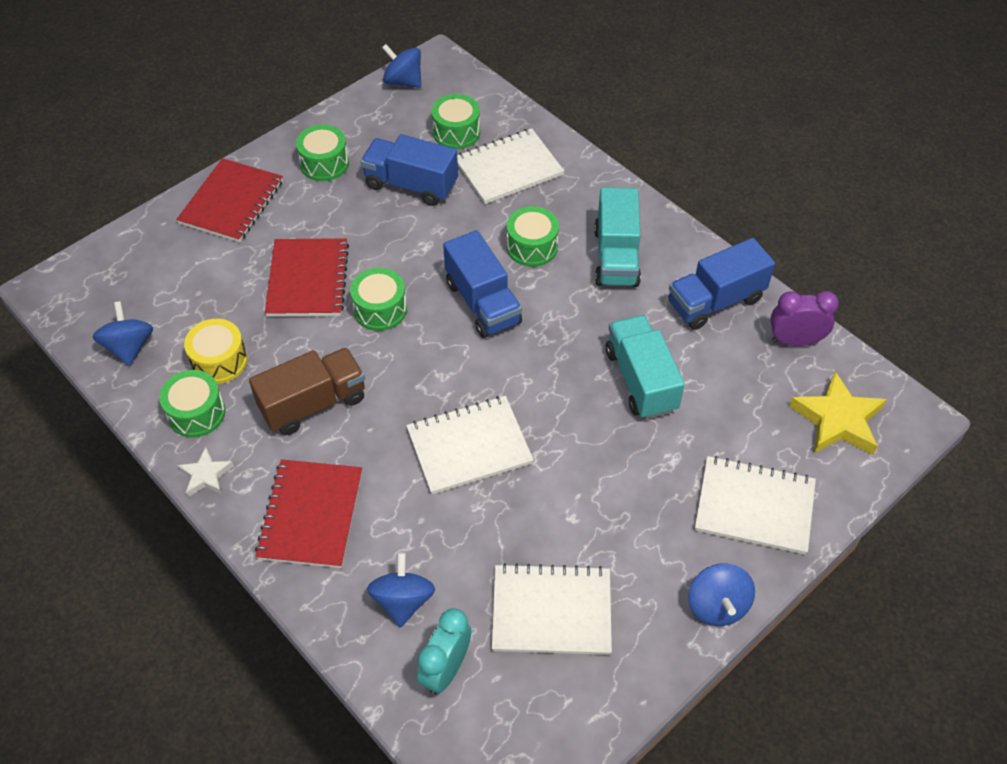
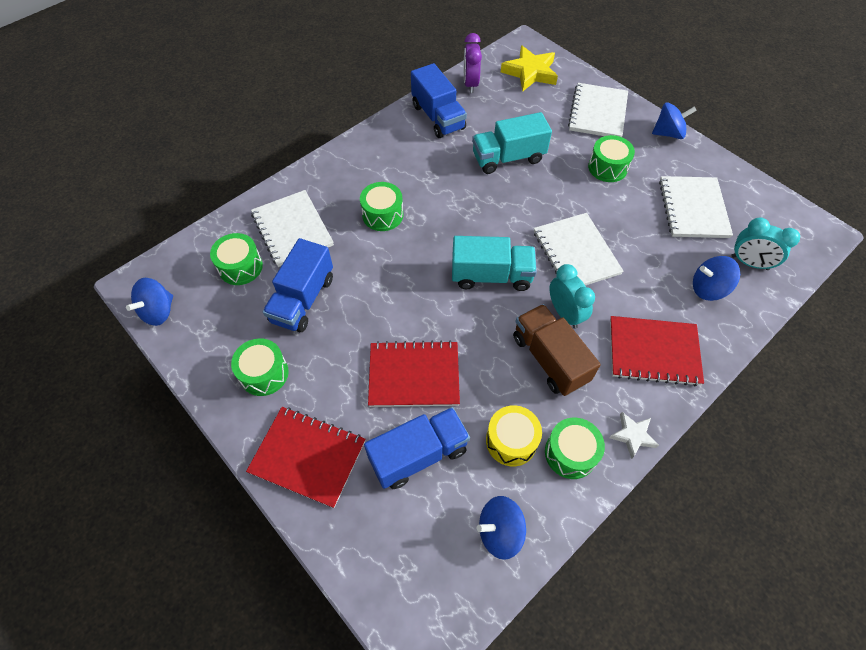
camera: 90 degrees left, 5 degrees up
green drum [350,268,407,331] -> green drum moved to [588,135,635,182]
blue truck [443,230,522,338] -> blue truck moved to [364,407,470,489]
turquoise truck [594,187,641,287] -> turquoise truck moved to [452,236,537,291]
none -> turquoise clock [550,264,595,329]

